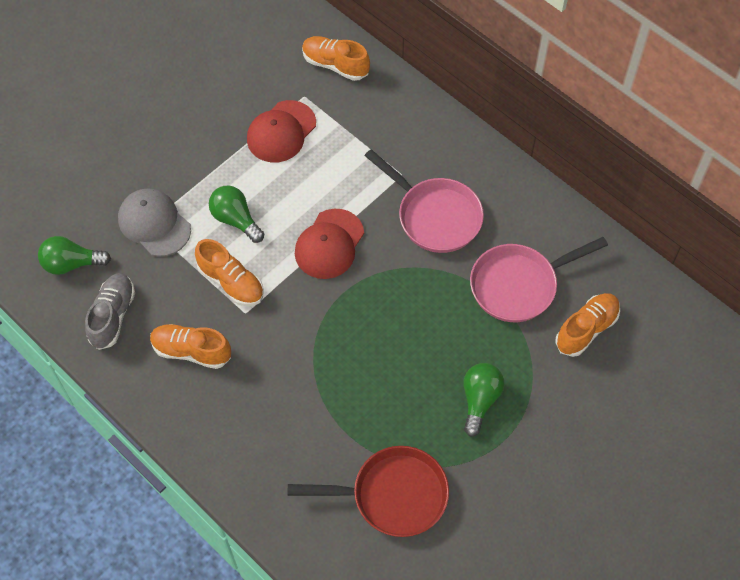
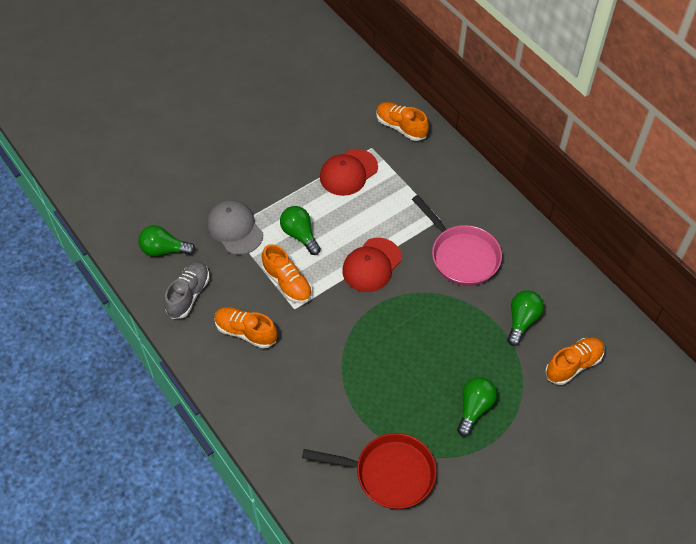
camera: 10 degrees right, 5 degrees down
pink pan [470,237,608,322] -> green light bulb [507,290,544,346]

